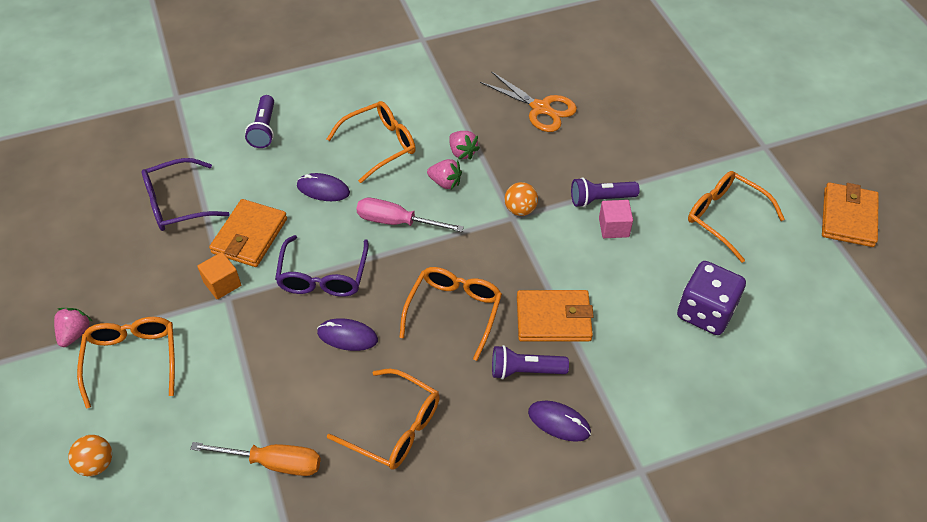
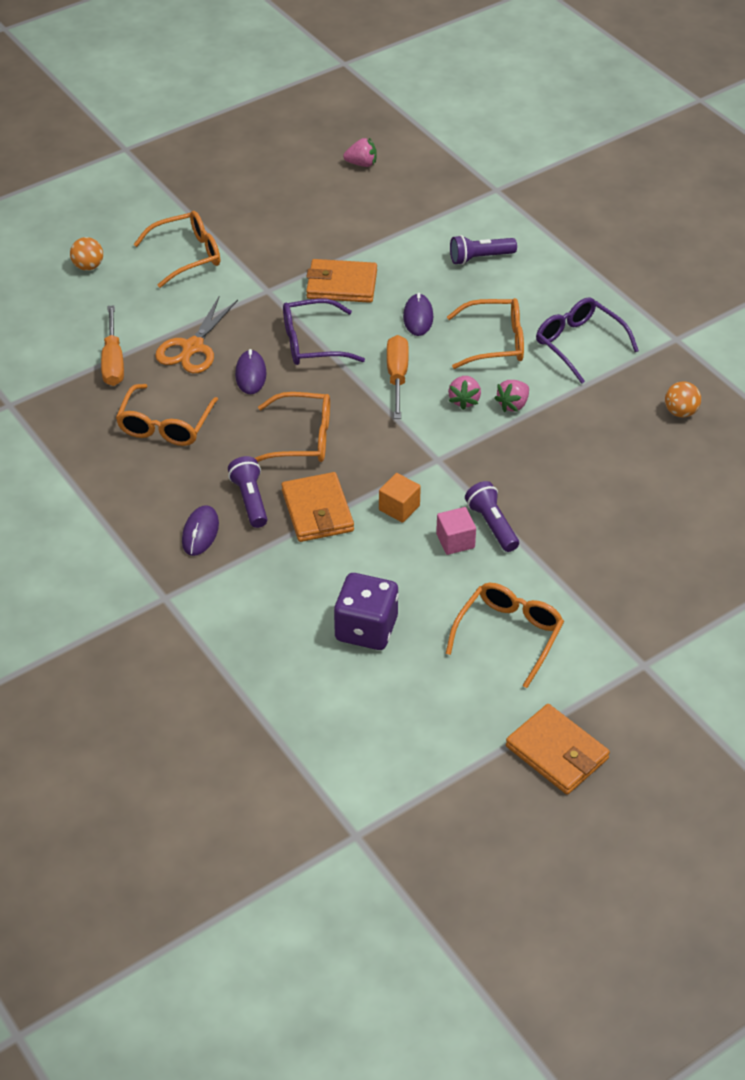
camera: 75 degrees right, 5 degrees down
pink strawberry [54,308,92,347] -> pink strawberry moved to [343,138,377,167]
purple glasses [142,158,230,231] -> purple glasses moved to [536,297,639,384]
orange cube [197,252,241,299] -> orange cube moved to [379,473,421,523]
orange glasses [327,101,416,183] -> orange glasses turned 45 degrees counterclockwise [447,298,524,369]
pink screwdriver [356,198,464,232] -> orange screwdriver [387,335,409,419]
orange scissors [480,71,577,132] -> orange scissors moved to [155,295,238,373]
orange ball [505,182,538,216] -> orange ball moved to [665,381,701,417]
orange wallet [822,182,879,247] -> orange wallet turned 45 degrees clockwise [506,704,610,795]

